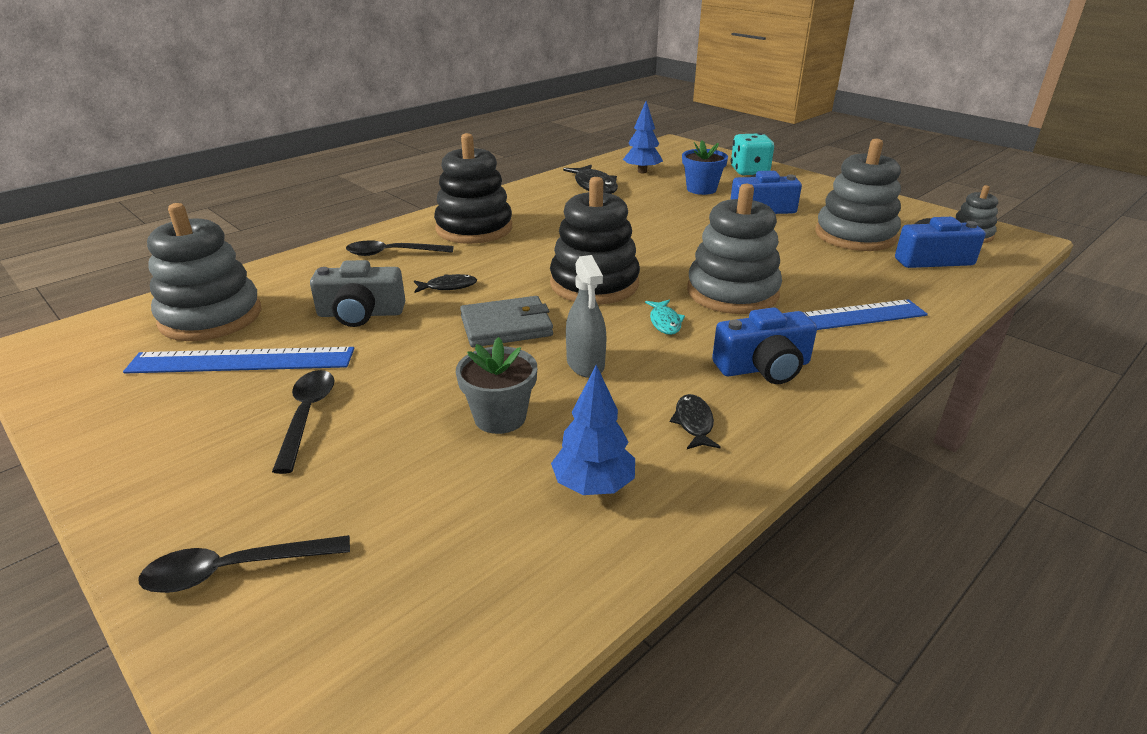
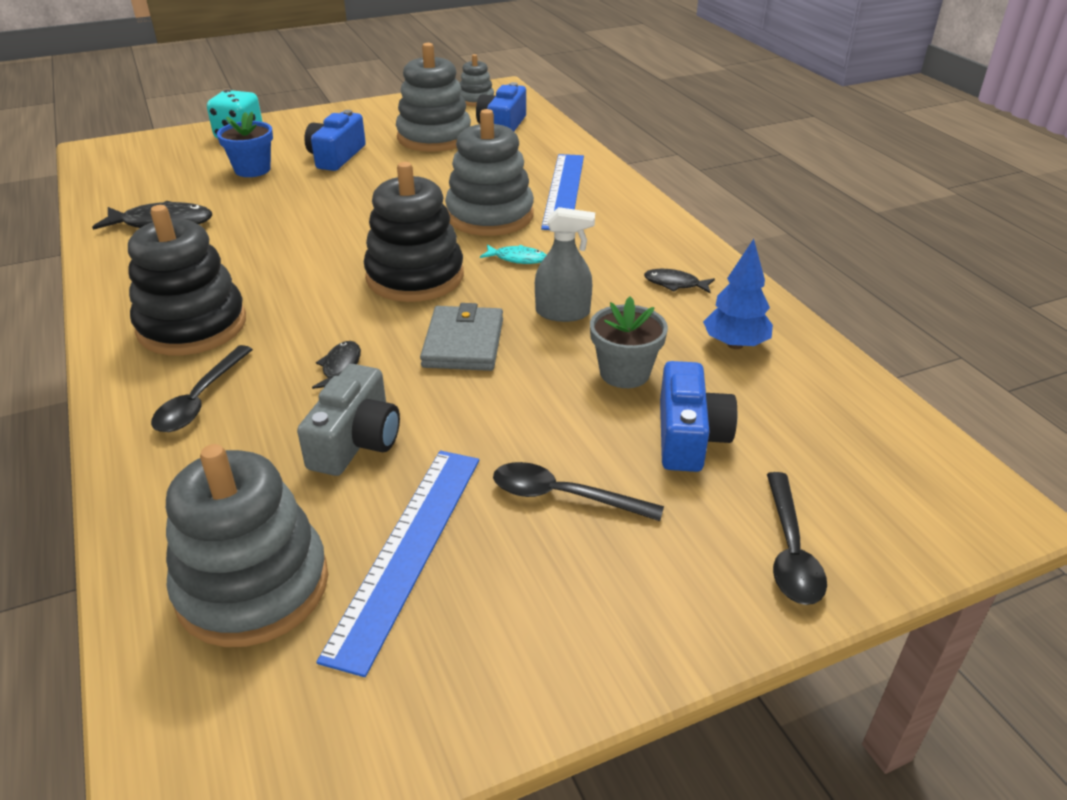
camera: 70 degrees left, 5 degrees up
blue tree [623,101,663,173] -> none
blue camera [712,307,817,384] -> blue camera moved to [660,361,738,472]

